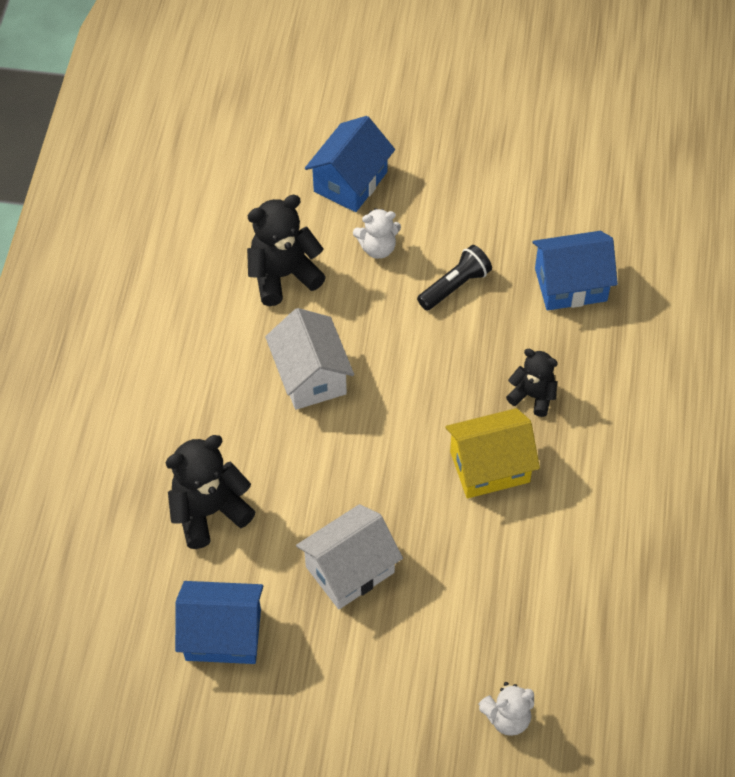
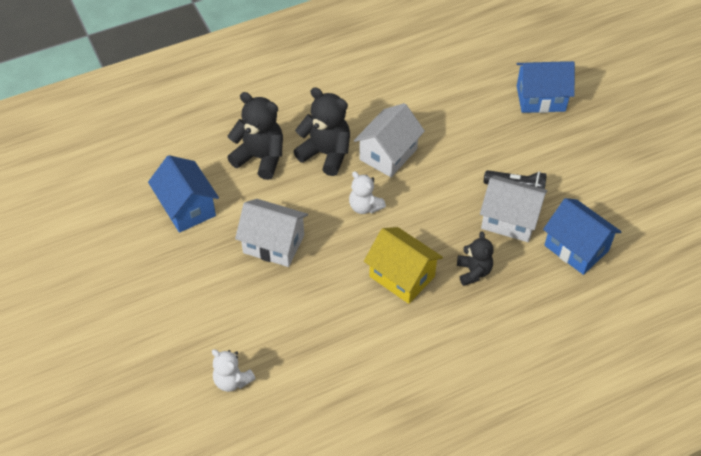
camera: 55 degrees right, 5 degrees down
black teddy bear [247,195,326,306] -> black teddy bear moved to [293,87,350,176]
white teddy bear [353,208,401,259] -> white teddy bear moved to [349,171,386,214]
none -> white house [480,175,547,242]

